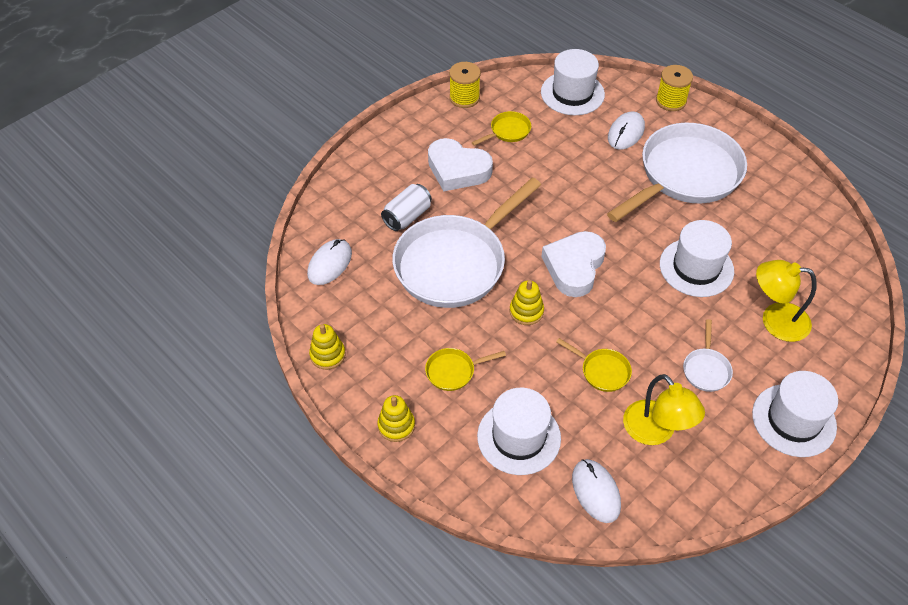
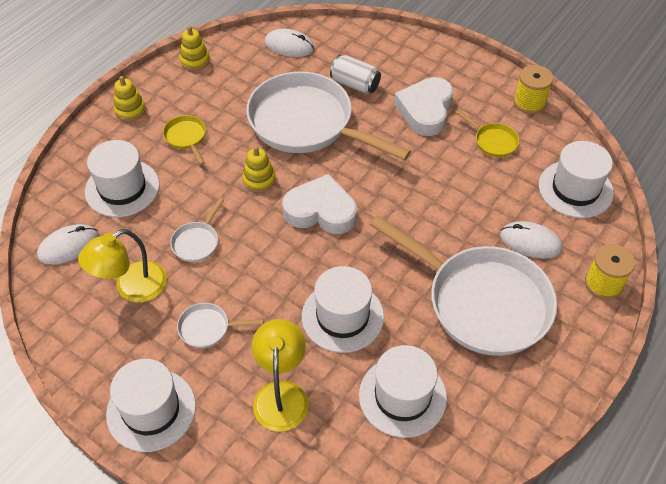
camera: 80 degrees right, 0 degrees up
yellow pan [556,338,632,392] -> white pan [170,198,224,262]
none -> white hat [359,345,447,438]

